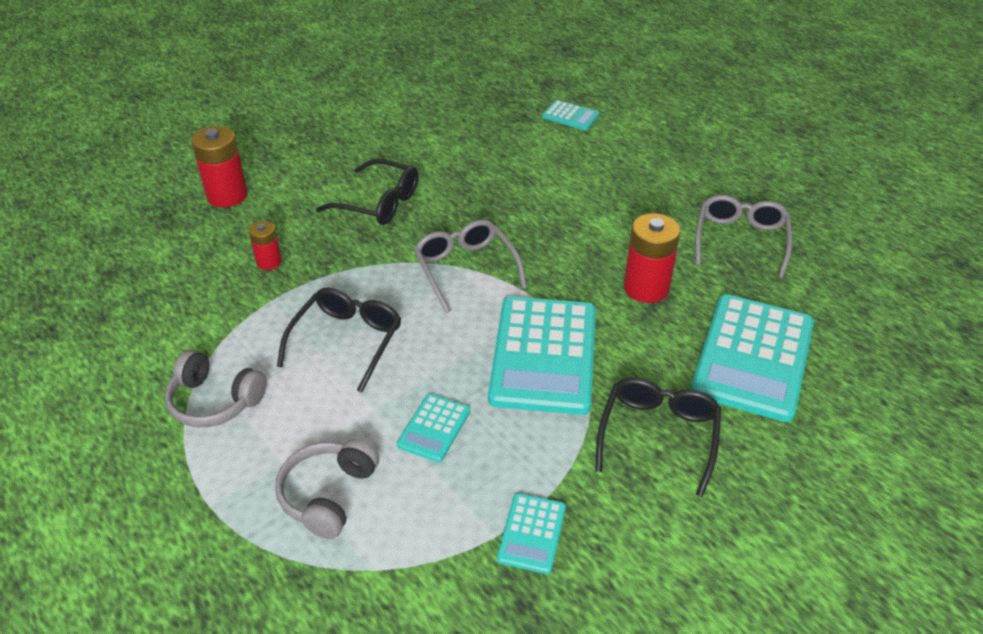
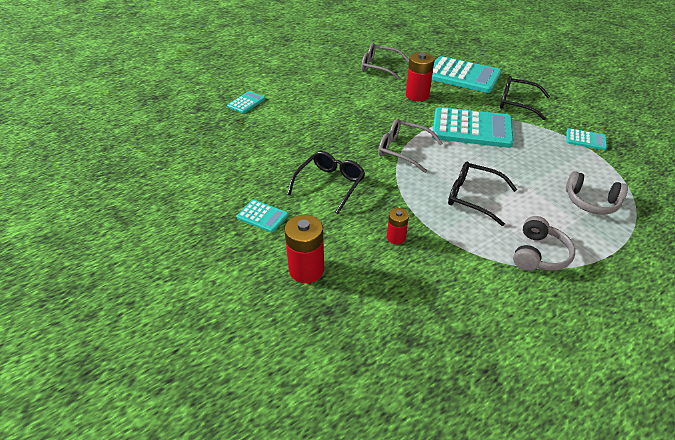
camera: 85 degrees left, 0 degrees up
turquoise calculator [397,394,470,462] -> turquoise calculator moved to [237,199,288,233]
grey glasses [414,219,527,313] -> grey glasses turned 45 degrees clockwise [378,119,443,173]

